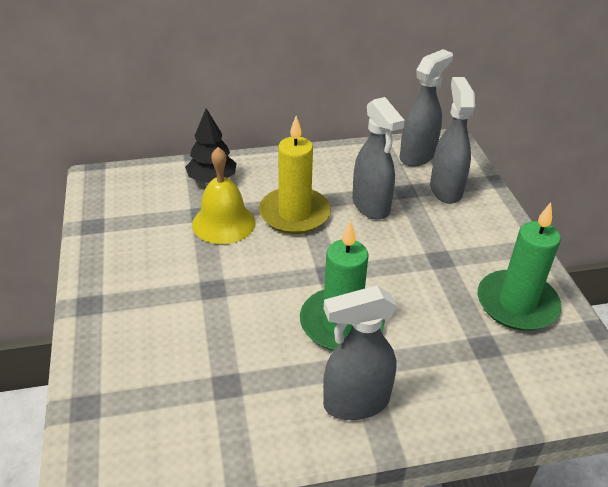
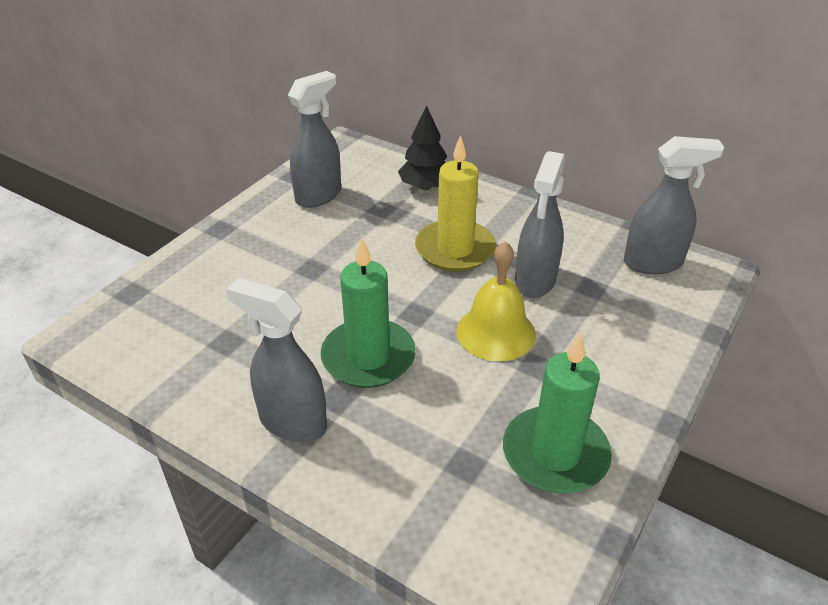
camera: 45 degrees right, 0 degrees up
yellow bell [192,147,256,244] -> yellow bell moved to [456,241,536,361]
grey spray bottle [430,77,475,204] -> grey spray bottle moved to [288,71,341,208]

